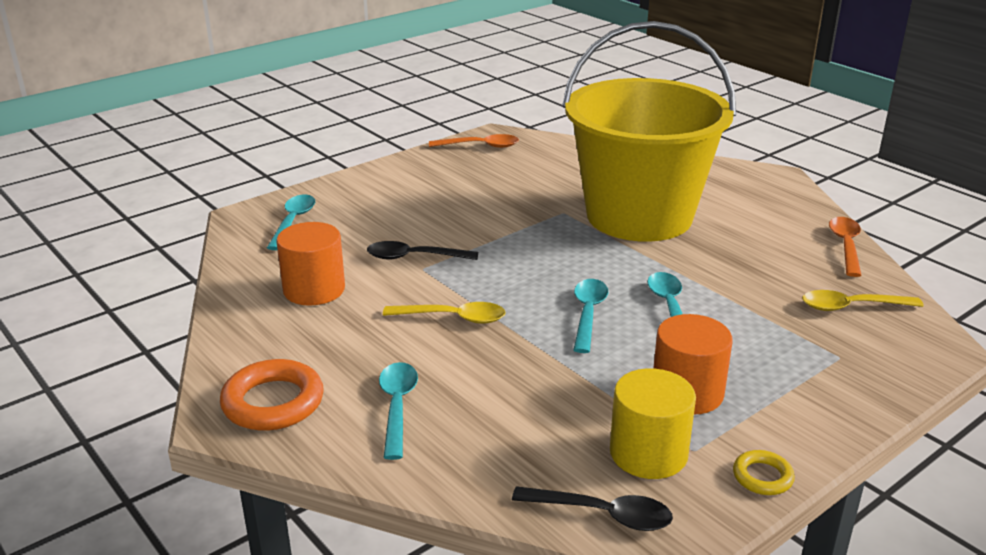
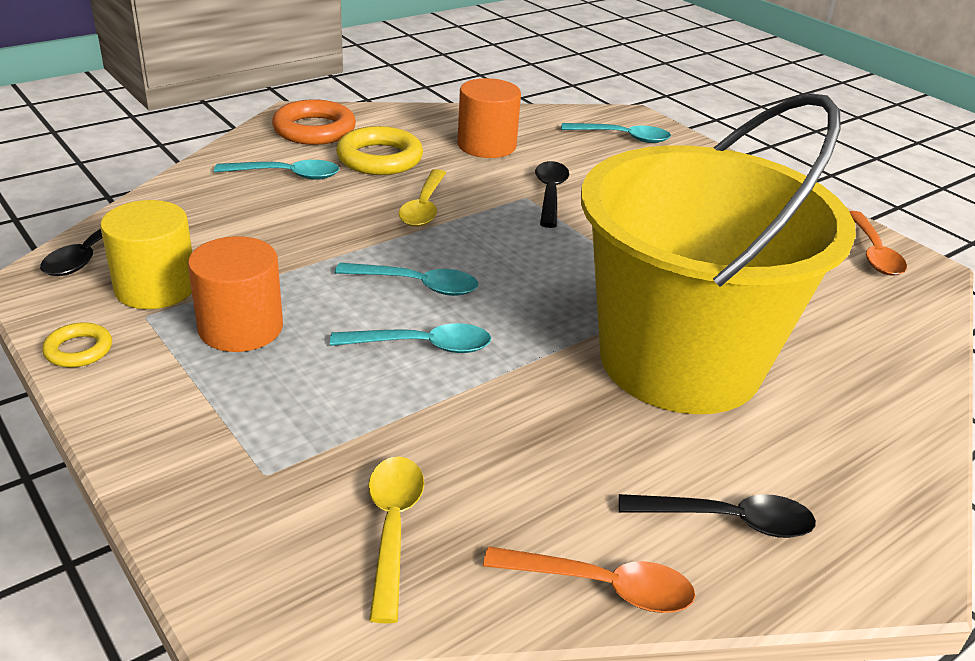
camera: 90 degrees right, 5 degrees up
none -> yellow ring [336,126,423,175]
none -> black spoon [619,494,816,538]

